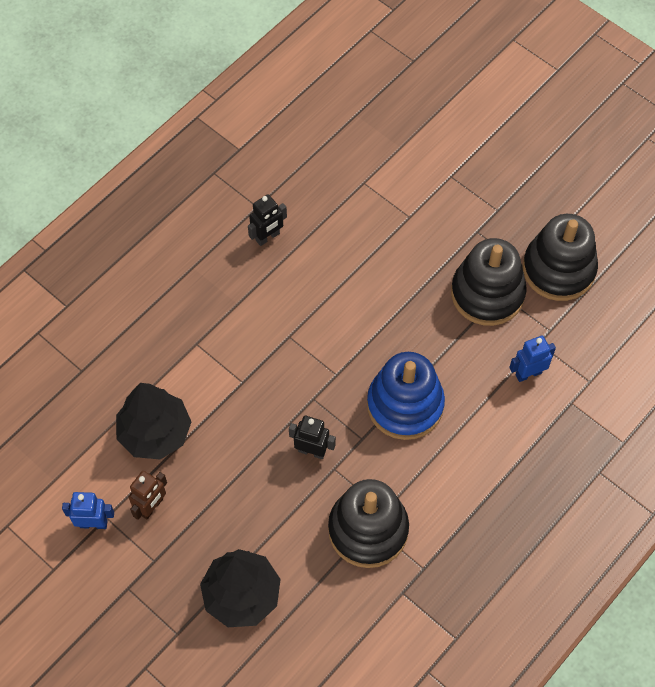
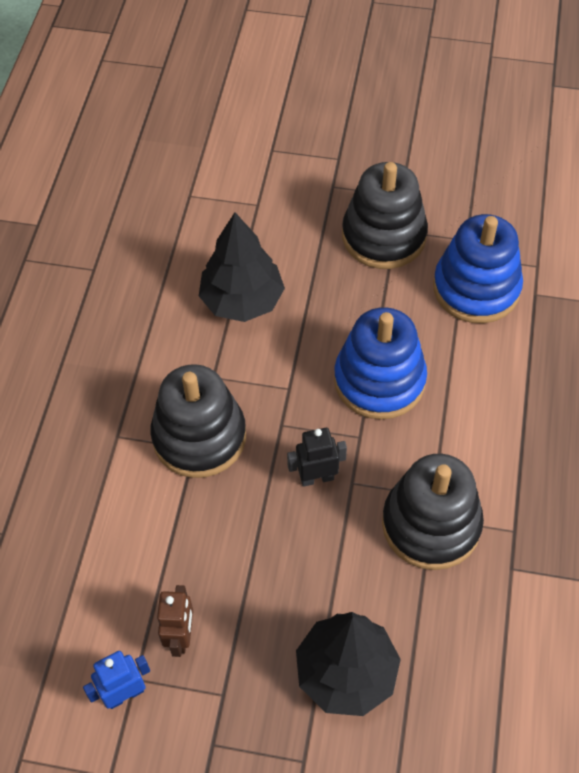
camera: 30 degrees left, 5 degrees down
black tree [116,383,191,460] -> black tree moved to [199,212,285,322]
black robot [248,194,287,246] -> none
blue robot [509,335,556,382] -> blue stacking toy [433,214,523,323]
black stacking toy [523,214,598,301] -> black stacking toy moved to [150,364,246,478]

